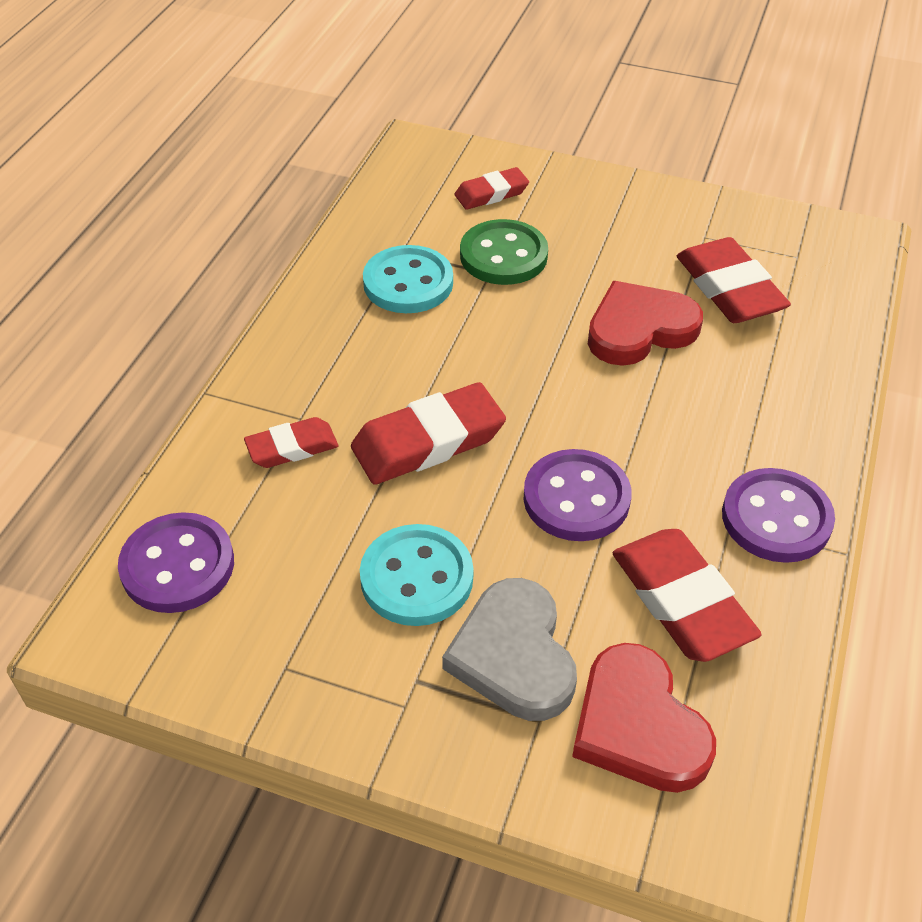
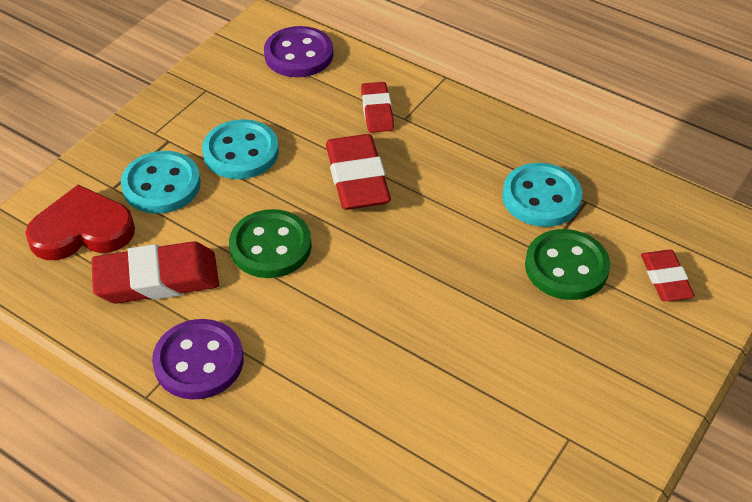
camera: 105 degrees right, 0 degrees up
grey heart [442,578,577,721] -> turquoise button [121,151,201,214]
purple button [523,449,632,541] -> green button [229,209,312,278]
red heart [588,281,703,366] -> none
red eraser [677,237,791,323] -> none

